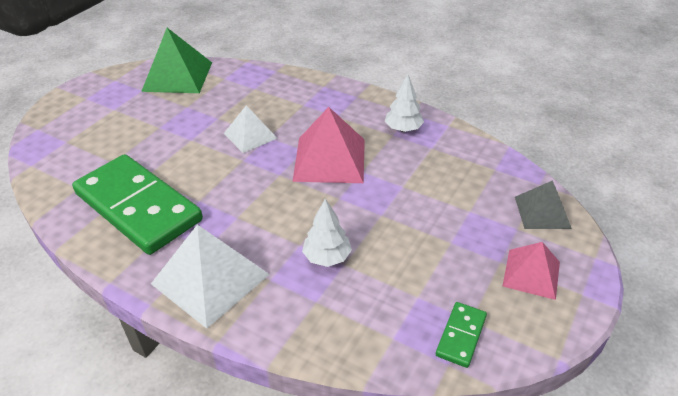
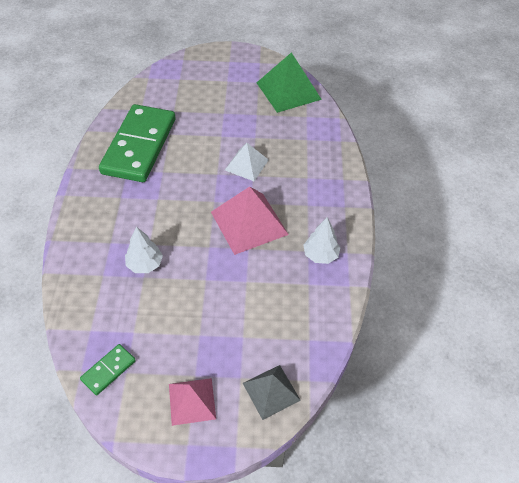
camera: 60 degrees right, 10 degrees up
white pyramid [151,225,270,329] -> none
green domino [436,302,487,368] -> green domino turned 45 degrees counterclockwise [80,344,136,395]

